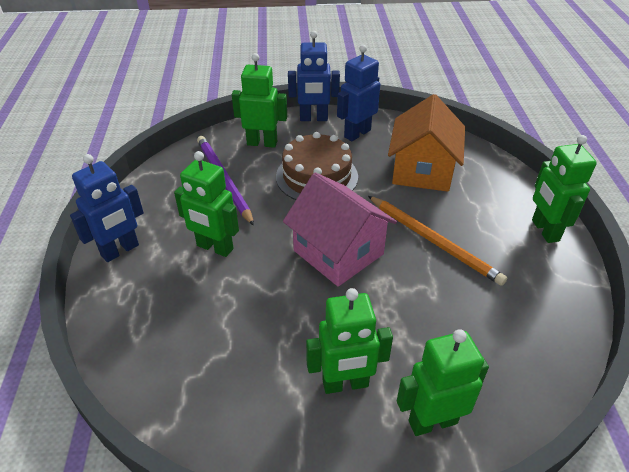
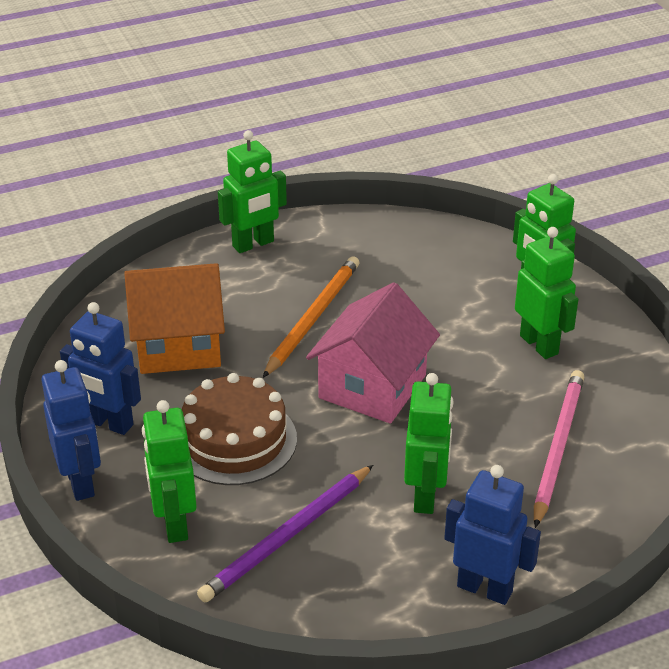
camera: 110 degrees left, 5 degrees down
none -> pink pencil [534,370,584,528]

